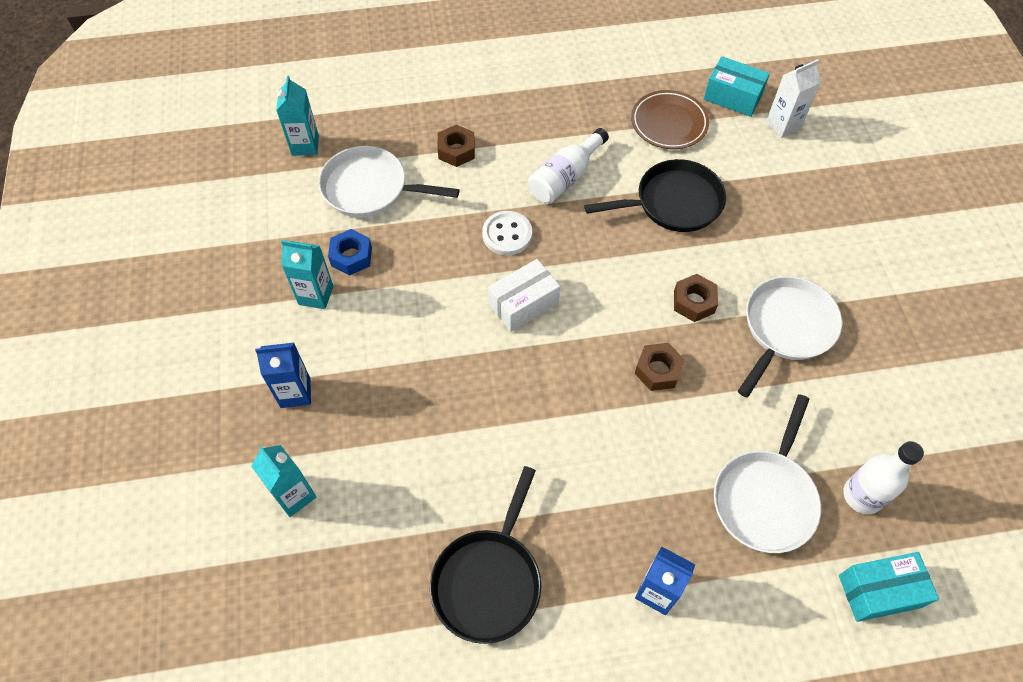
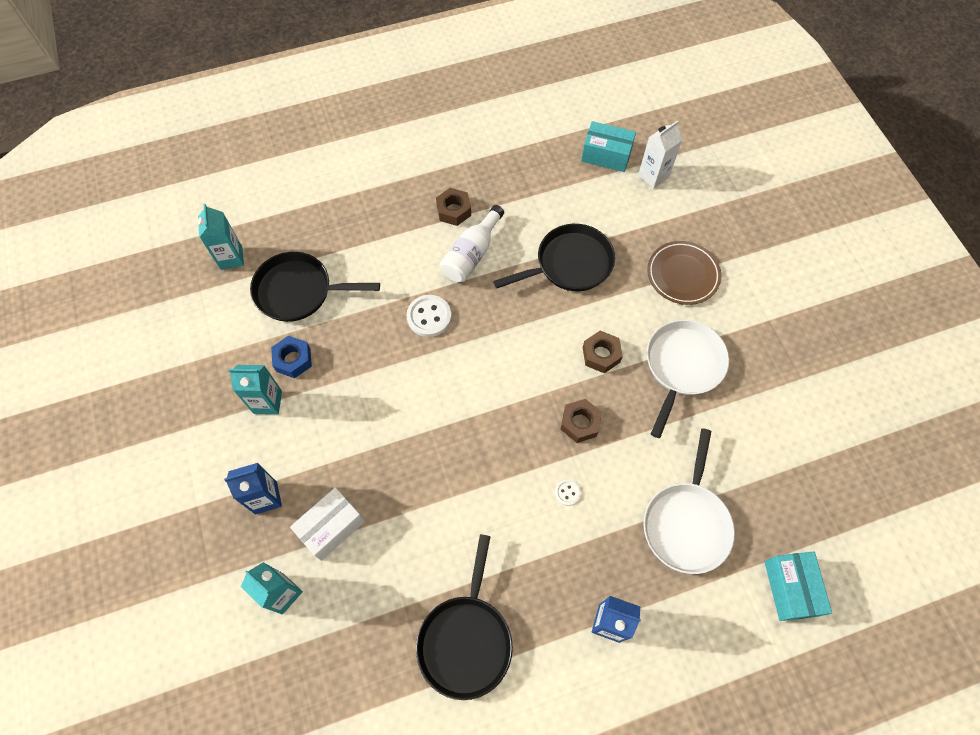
camera: 10 degrees left, 5 degrees up
white pan [318,146,460,217] -> black pan [250,252,380,322]
brown nut [437,125,475,167] -> brown nut moved to [436,188,471,226]
white box [488,259,560,332] -> white box moved to [290,487,365,561]
brown plate [631,90,710,149] -> brown plate moved to [647,241,721,305]
turquoise box [839,552,939,622] -> turquoise box turned 75 degrees counterclockwise [764,551,832,621]
white bottle [843,441,924,514] -> none
none -> white button [555,479,581,506]

